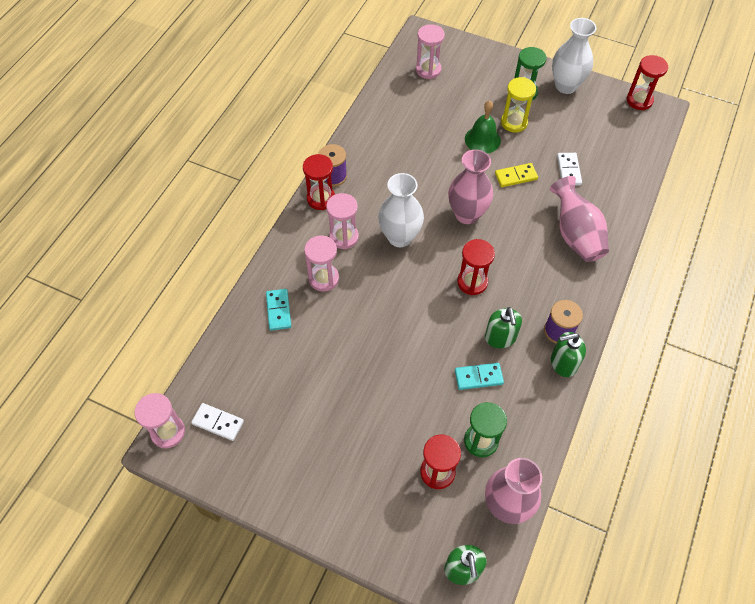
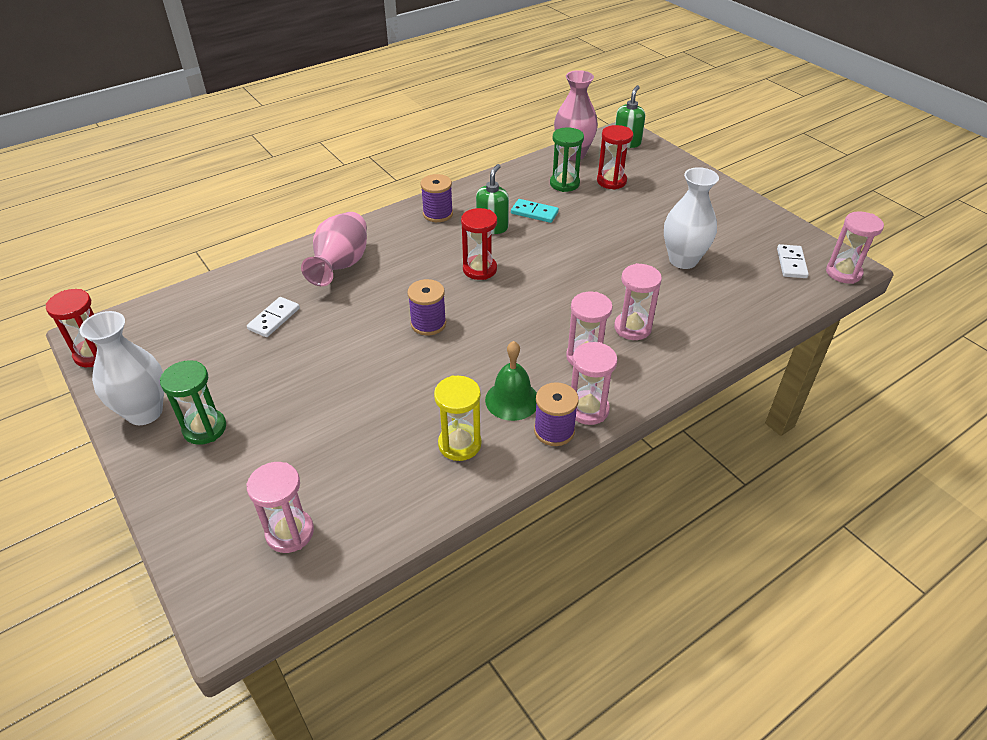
camera: 150 degrees left, 15 degrees down
white domino [191,403,244,441] -> white domino turned 45 degrees clockwise [777,244,809,278]
turquoise domino [266,289,291,331] -> none
red hourglass [303,154,335,210] -> pink hourglass [571,342,617,425]
white vase [378,173,424,247] -> white vase moved to [664,167,719,269]
pink vase [448,149,493,224] -> purple spool [407,279,446,335]
green bell [465,101,501,153] -> green bell moved to [485,341,537,421]
yellow domino [495,163,538,187] -> none
yellow hourglass [501,77,536,133] -> yellow hourglass moved to [434,376,481,461]
green soap dispenser [551,332,586,377] -> none

